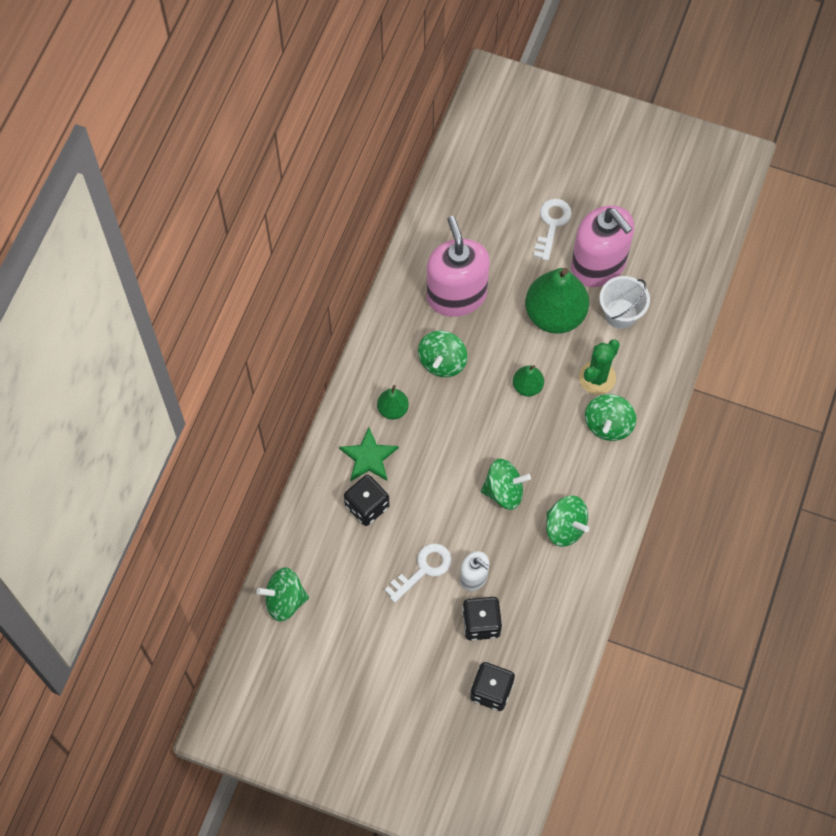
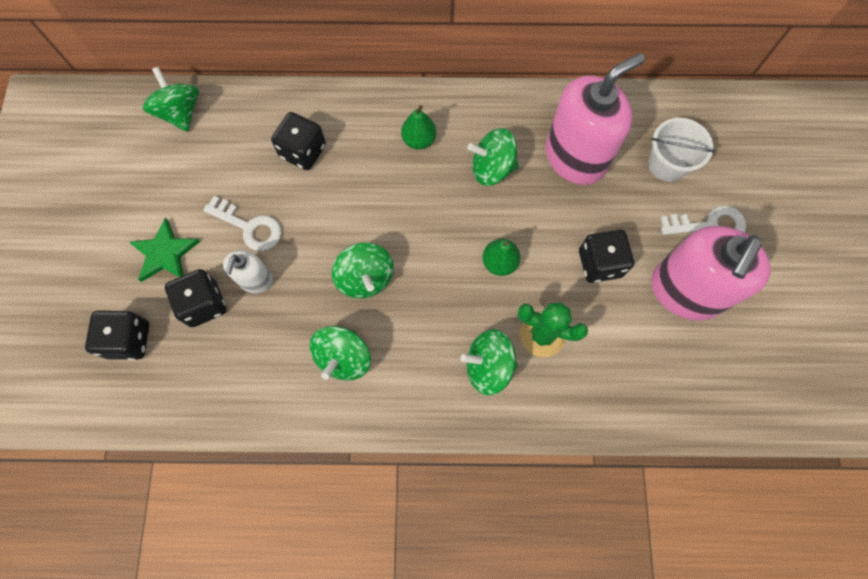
camera: 70 degrees right, 5 degrees up
green star [339,427,398,481] -> green star moved to [129,218,200,282]
green pear [525,268,589,334] -> black dice [579,230,634,283]
white bucket [599,276,650,329] -> white bucket moved to [648,118,715,182]

